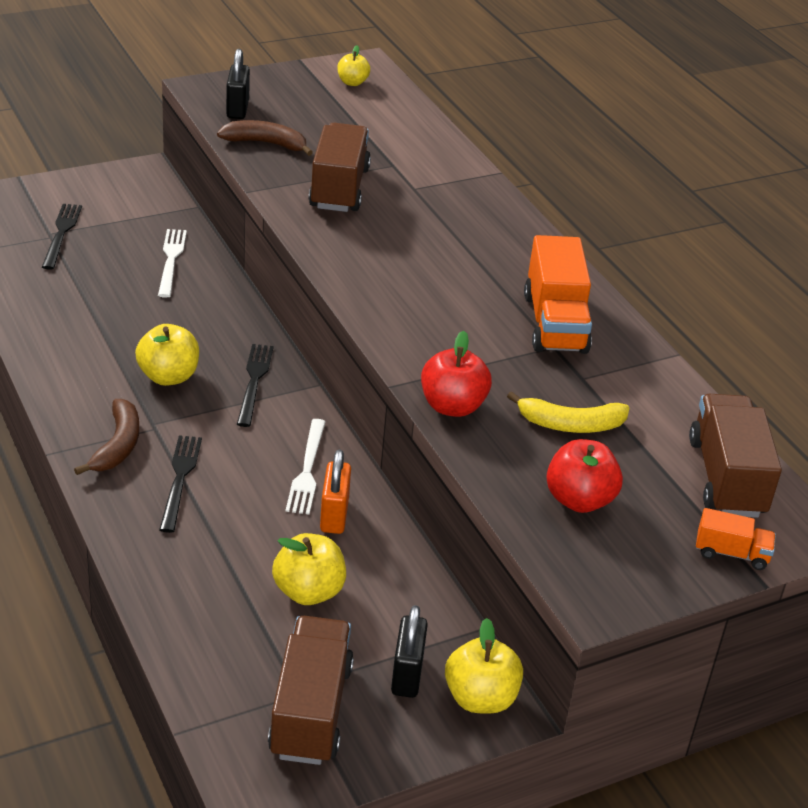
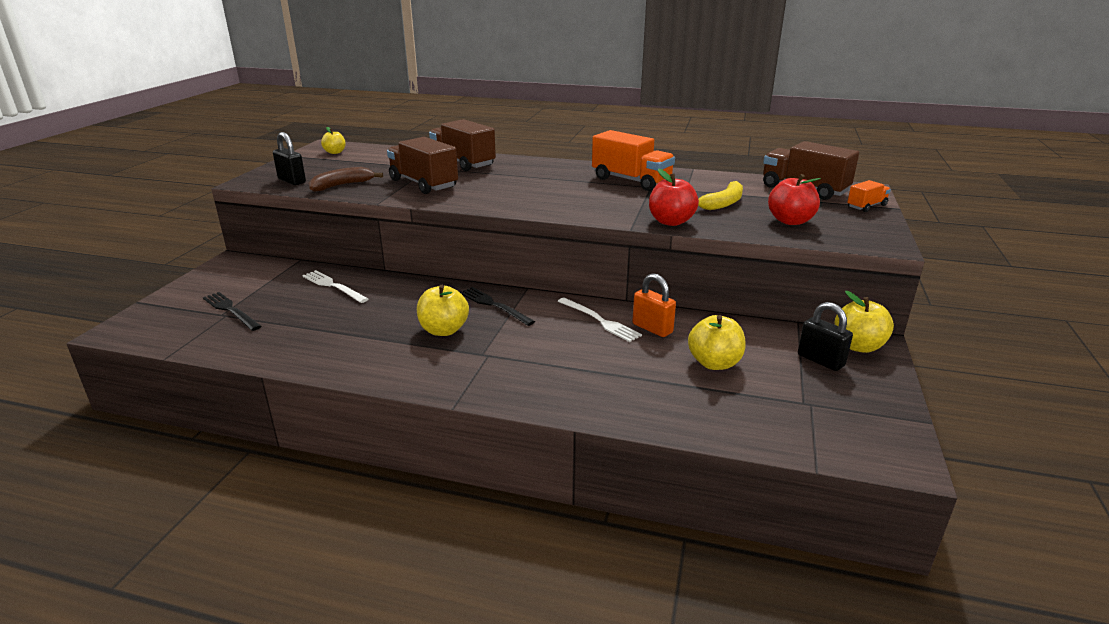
camera: 45 degrees left, 10 degrees down
brown banana [74,399,139,475] -> none
black fork [159,435,202,533] -> none
brown truck [268,616,354,765] -> brown truck moved to [429,119,496,171]

